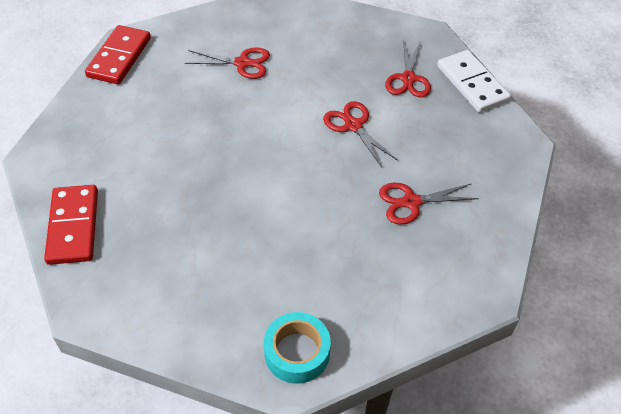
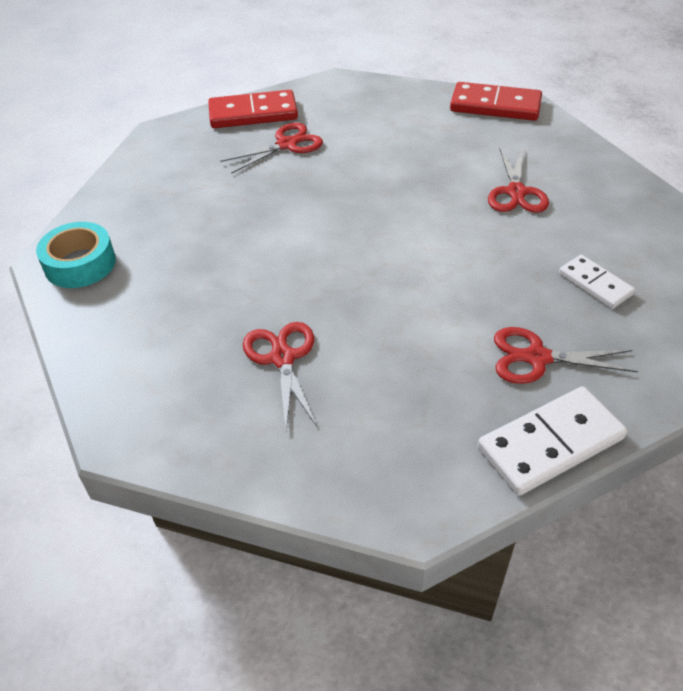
camera: 90 degrees right, 5 degrees down
red scissors [323,101,398,167] -> red scissors moved to [220,123,323,173]
none -> white domino [559,255,635,309]

